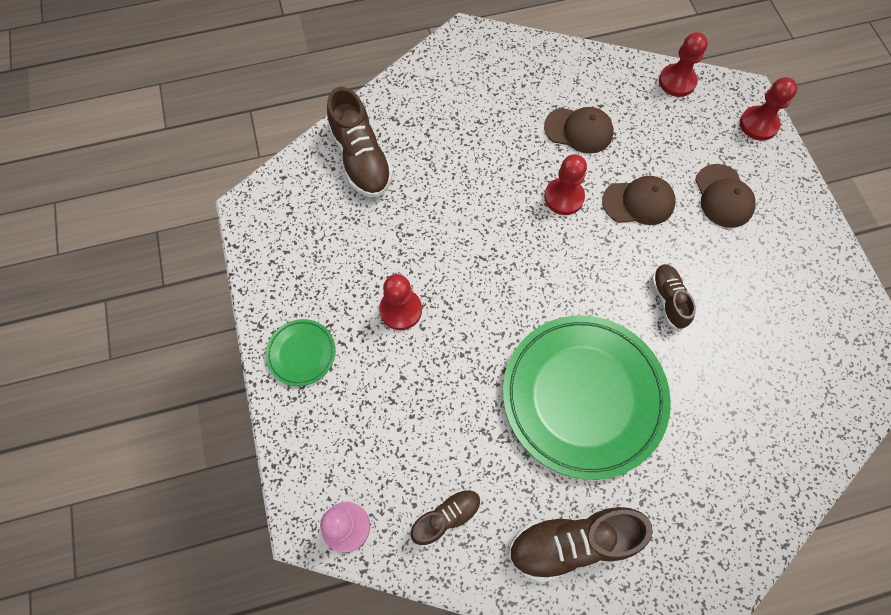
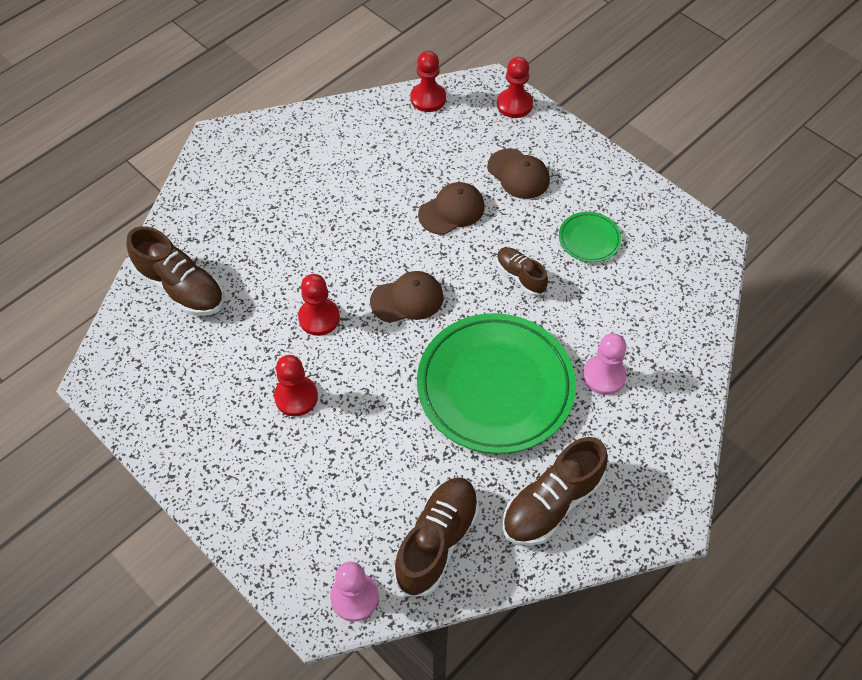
camera: 30 degrees left, 10 degrees down
green plate [265,319,336,386] -> green plate moved to [559,212,622,262]
brown shoe [410,489,481,547] -> brown shoe [393,477,479,597], size x1.72
brown cap [544,107,613,154] -> brown cap moved to [370,271,443,323]
red pawn [544,154,587,215] -> red pawn moved to [298,274,340,336]
none -> pink pawn [583,333,626,395]

